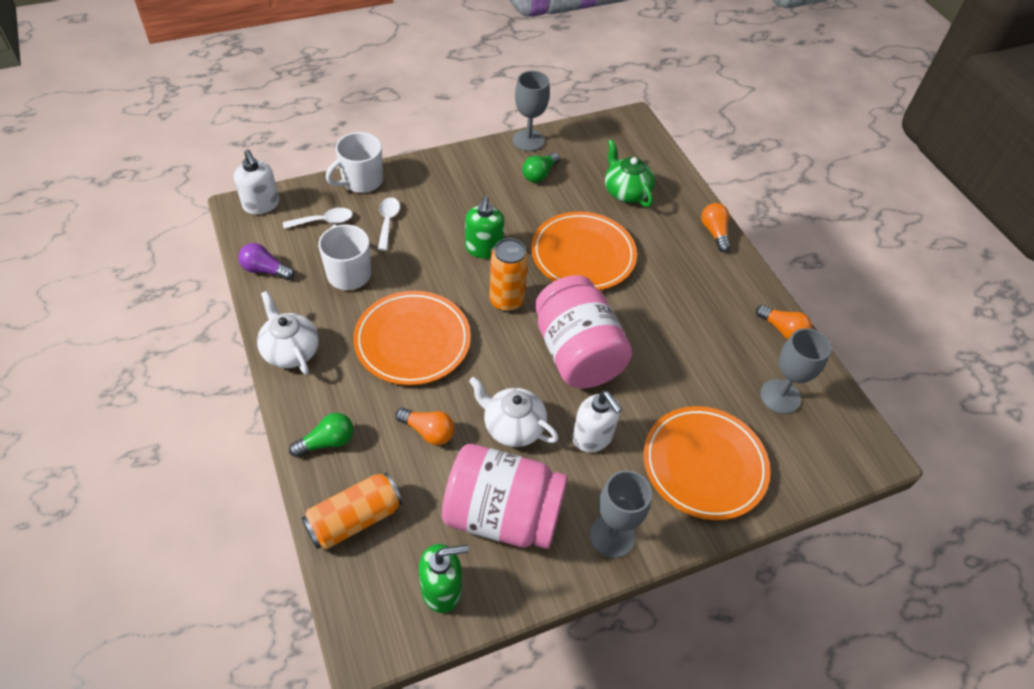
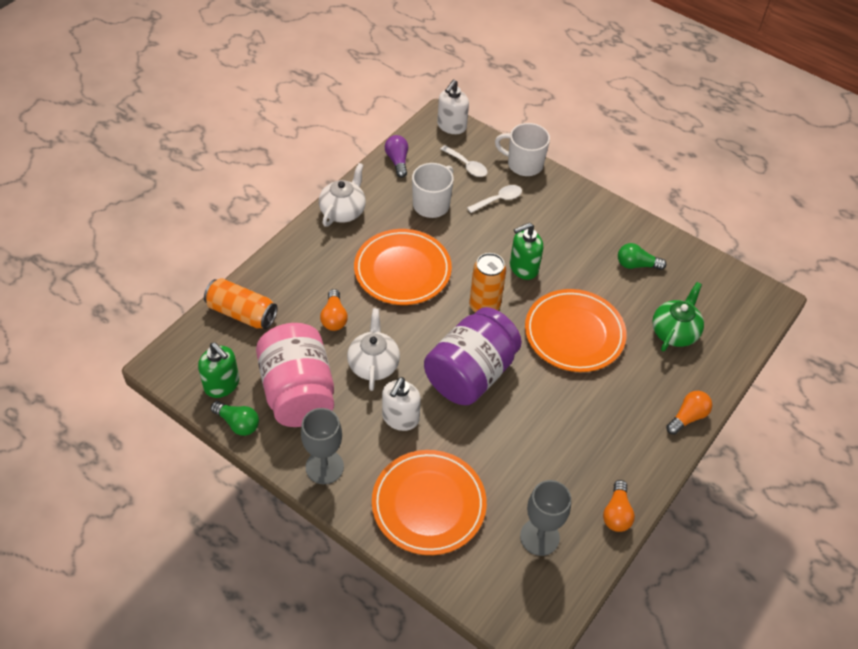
camera: 60 degrees right, 0 degrees up
green light bulb [289,413,353,457] -> green light bulb moved to [211,401,259,436]
grey goblet [513,71,550,151] -> none
pink jar [535,275,632,388] -> purple jar [424,307,522,405]

